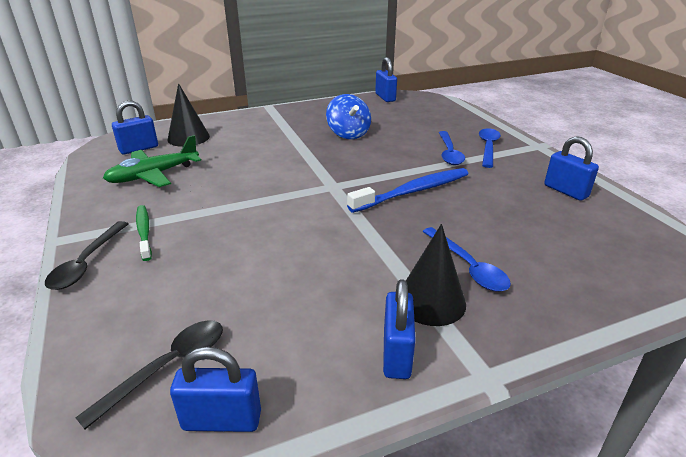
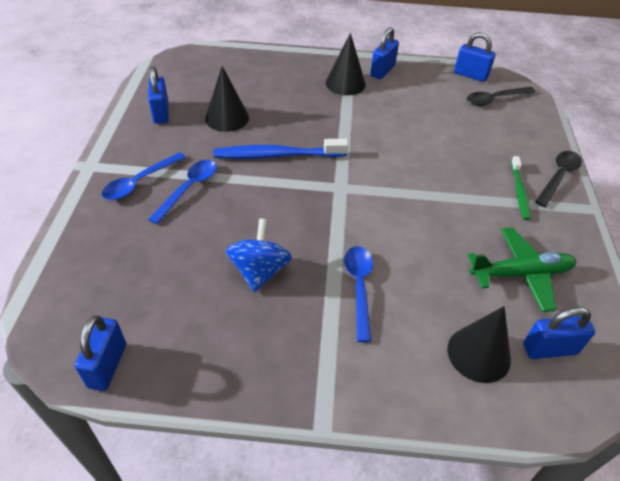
camera: 155 degrees left, 15 degrees up
blue spoon [422,227,511,292] -> blue spoon moved to [344,246,373,342]
none -> black cone [205,66,249,132]

